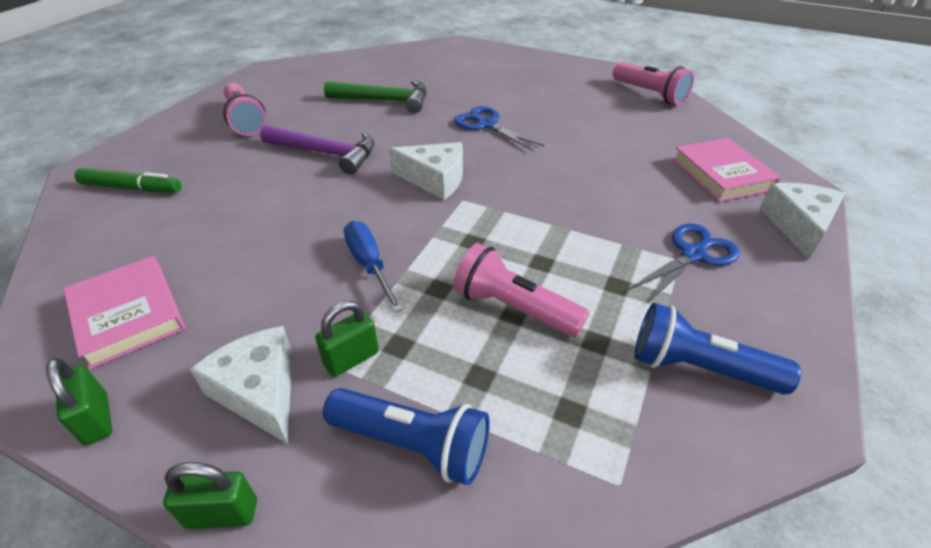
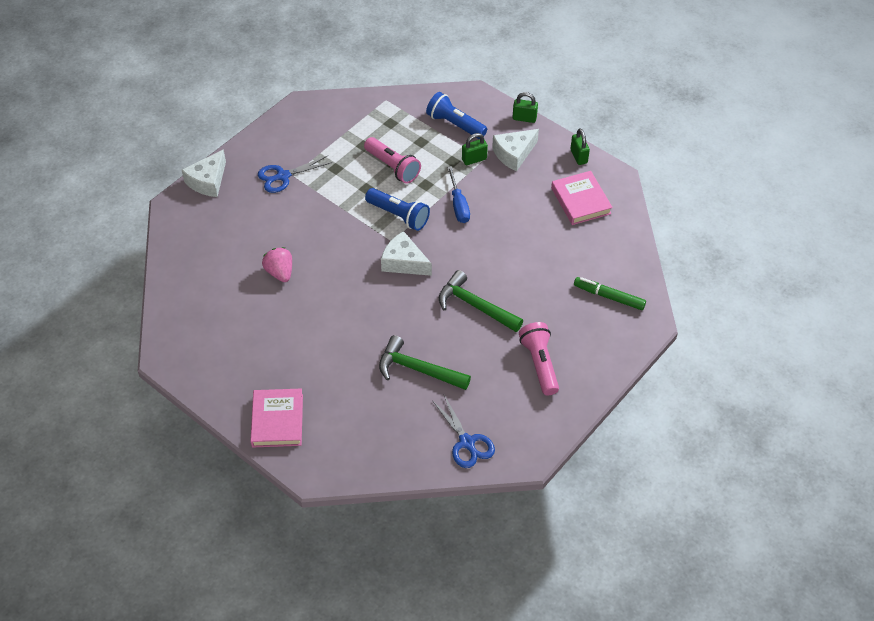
camera: 165 degrees left, 10 degrees up
white cheese [190,326,292,444] -> white cheese turned 75 degrees clockwise [492,129,539,171]
purple hammer [260,124,375,175] -> green hammer [439,270,523,332]
blue scissors [454,106,544,151] -> blue scissors moved to [432,395,495,468]
pink flashlight [613,62,694,105] -> none
blue flashlight [635,303,801,395] -> blue flashlight moved to [365,188,430,231]
pink book [672,138,781,202] -> pink book moved to [250,389,303,447]
none -> pink strawberry [262,247,292,282]

